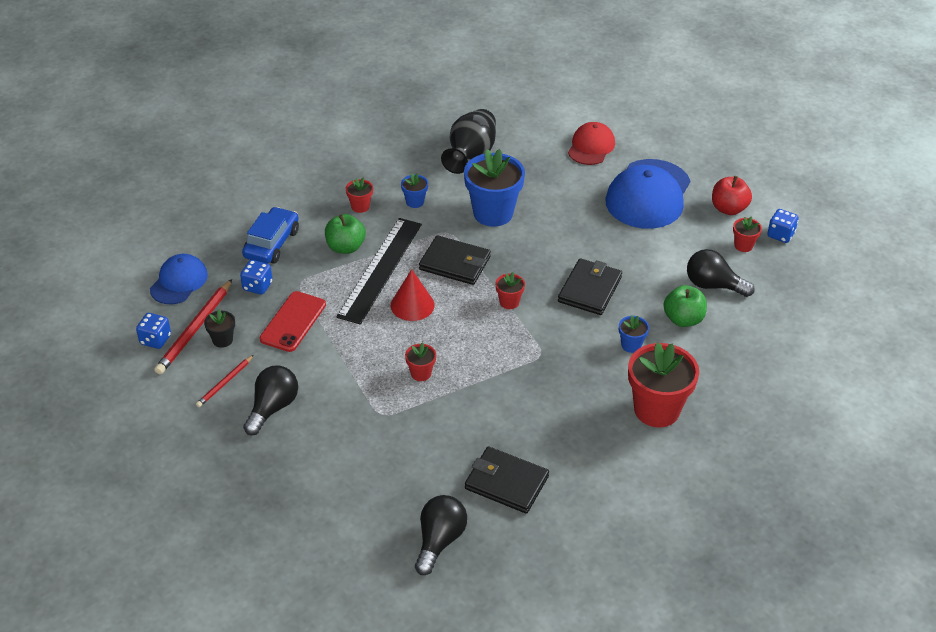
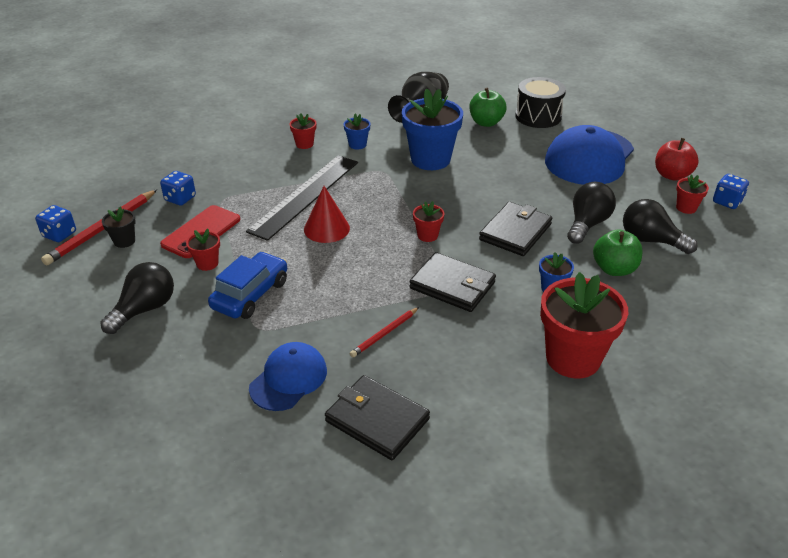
camera: 10 degrees right, 5 degrees down
blue cap [150,254,208,304] -> blue cap moved to [249,342,327,411]
red pencil [196,355,254,407] -> red pencil moved to [350,307,419,358]
blue car [242,207,299,264] -> blue car moved to [208,252,287,319]
green apple [325,214,366,254] -> green apple moved to [470,87,506,127]
red flower pot [405,342,436,381] -> red flower pot moved to [186,228,220,271]
black light bulb [415,495,467,575] -> black light bulb moved to [567,182,616,244]
black wallet [419,235,491,285] -> black wallet moved to [409,252,496,312]
red cap [568,122,615,165] -> black drum [515,77,566,128]

